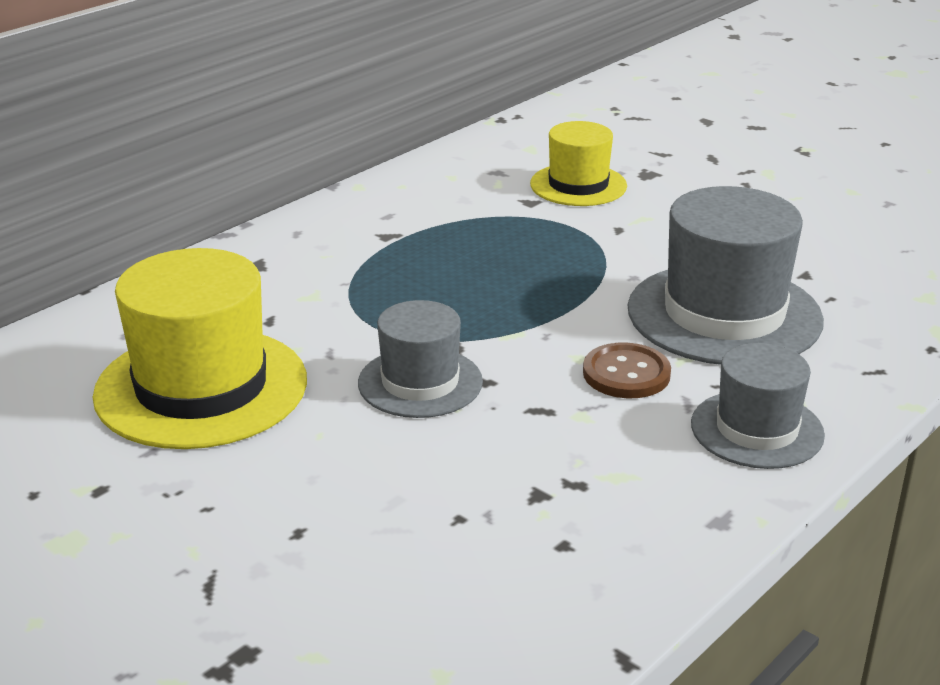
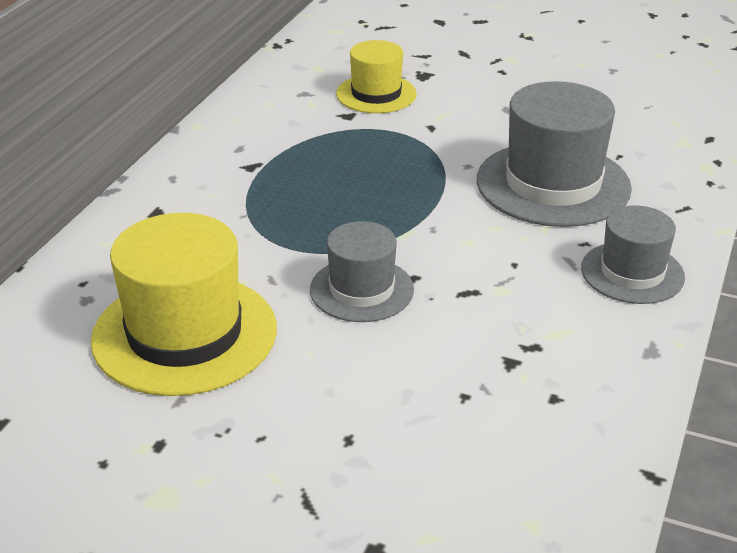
camera: 20 degrees left, 5 degrees up
brown button [583,343,671,398] -> none

